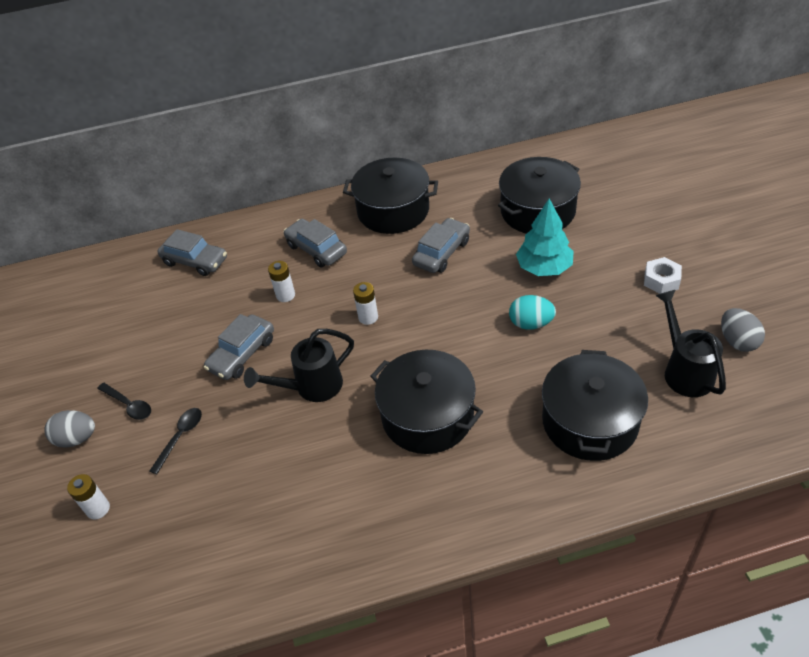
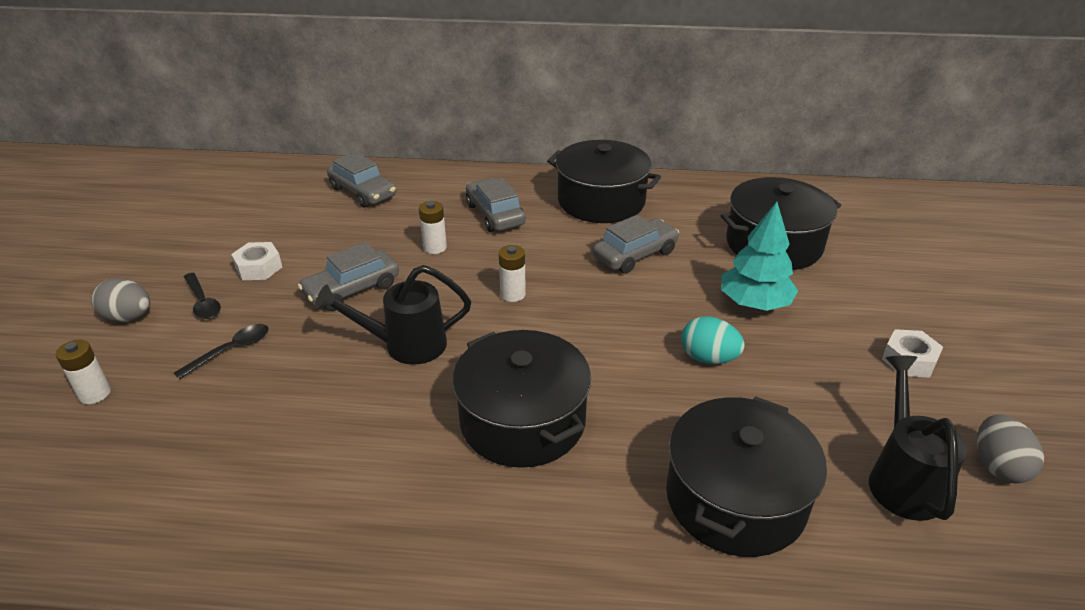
camera: 15 degrees right, 10 degrees down
none -> white nut [231,242,282,280]

